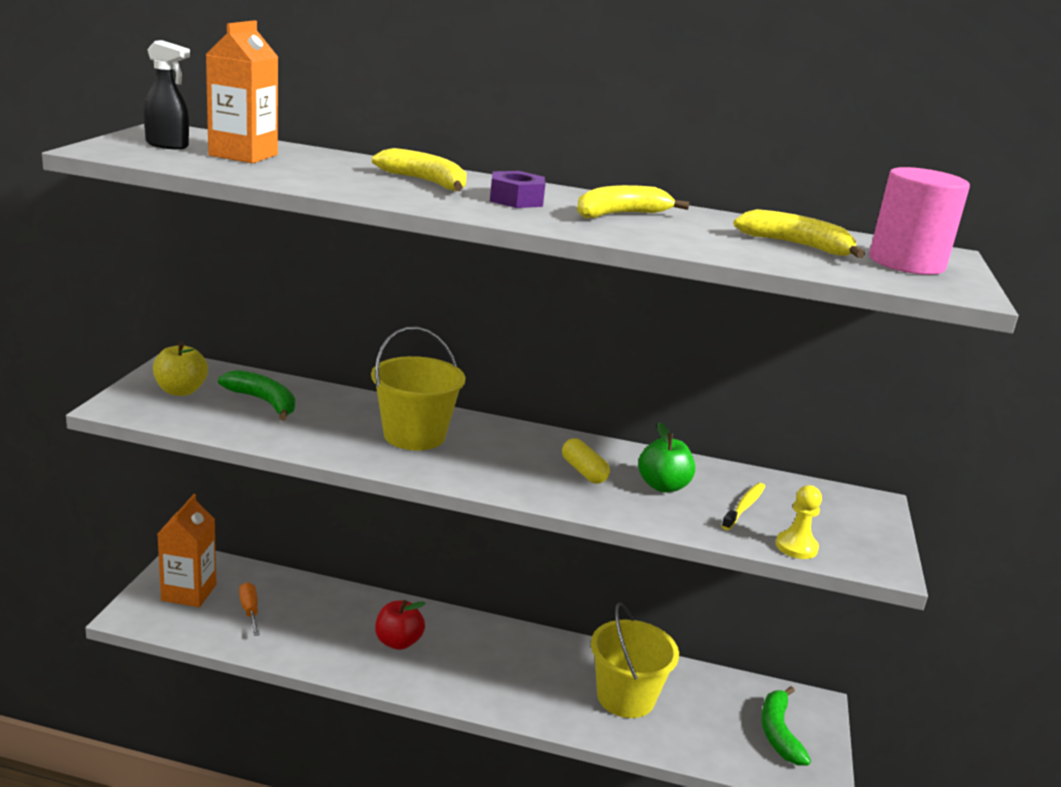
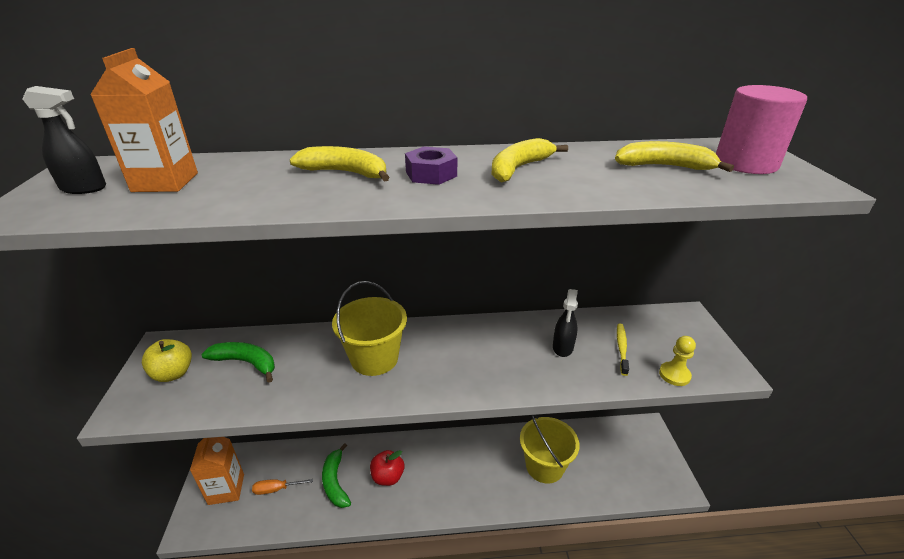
camera: 15 degrees left, 10 degrees up
orange screwdriver [239,582,260,636] -> orange screwdriver turned 60 degrees counterclockwise [252,479,313,495]
yellow capsule [562,438,610,483] -> none
green apple [638,422,695,493] -> black spray bottle [553,289,578,357]
green banana [761,686,811,766] -> green banana moved to [322,443,351,508]

